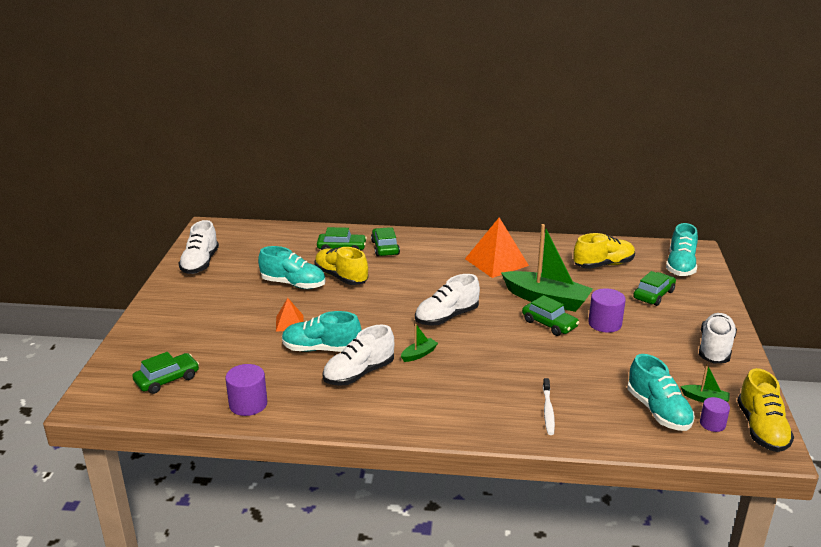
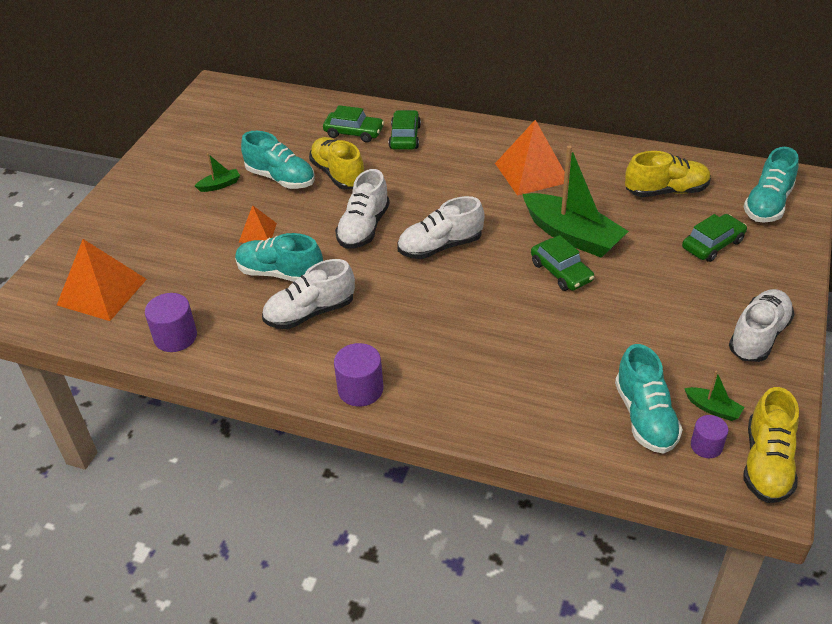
camera: 15 degrees right, 15 degrees up
green car [133,352,199,394] -> orange pyramid [57,239,147,321]
white shoe [178,220,219,274] -> white shoe moved to [335,169,390,249]
green boat [401,324,438,362] -> green boat moved to [195,153,240,192]
white toothbrush [543,378,555,435] -> none
purple cylinder [588,288,626,333] -> purple cylinder moved to [334,343,383,407]

